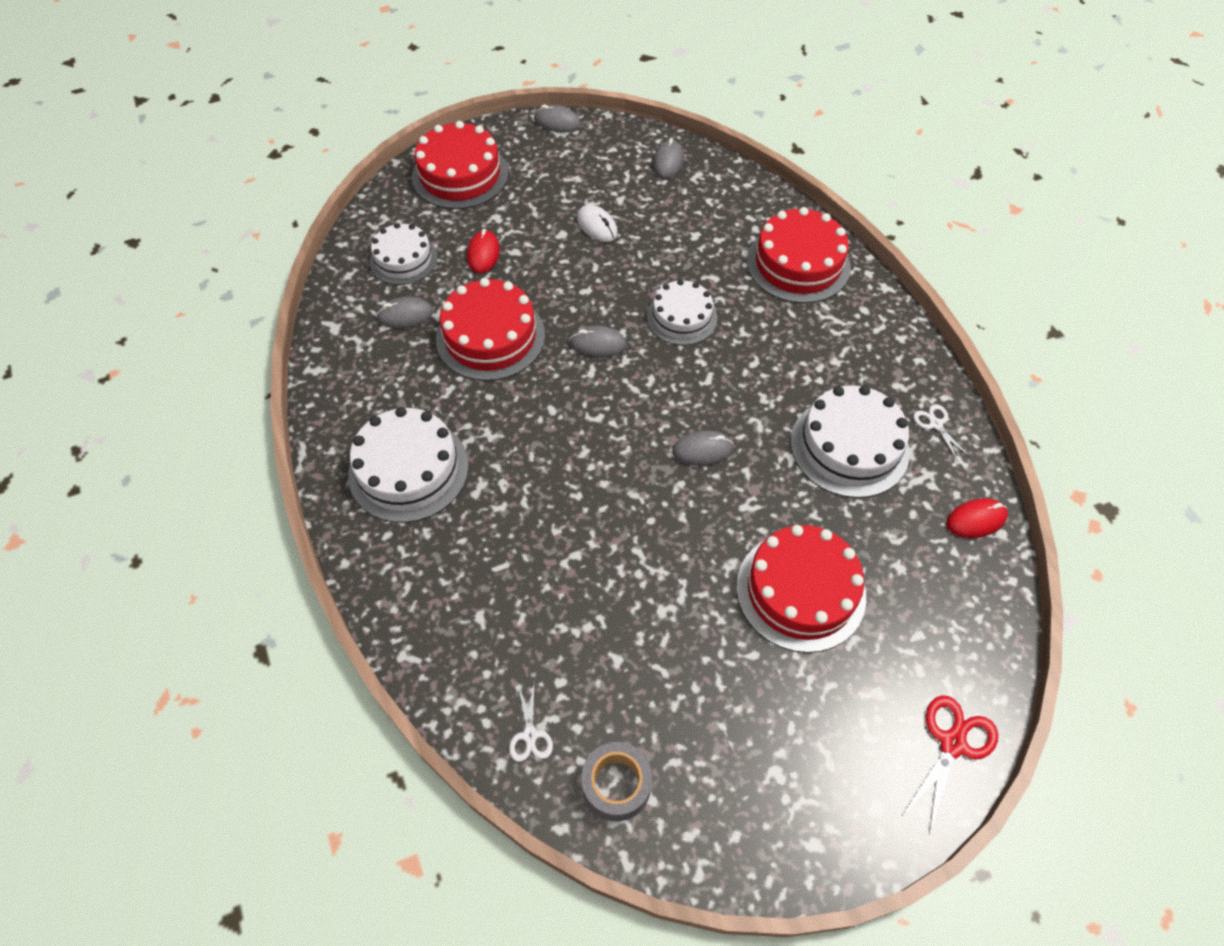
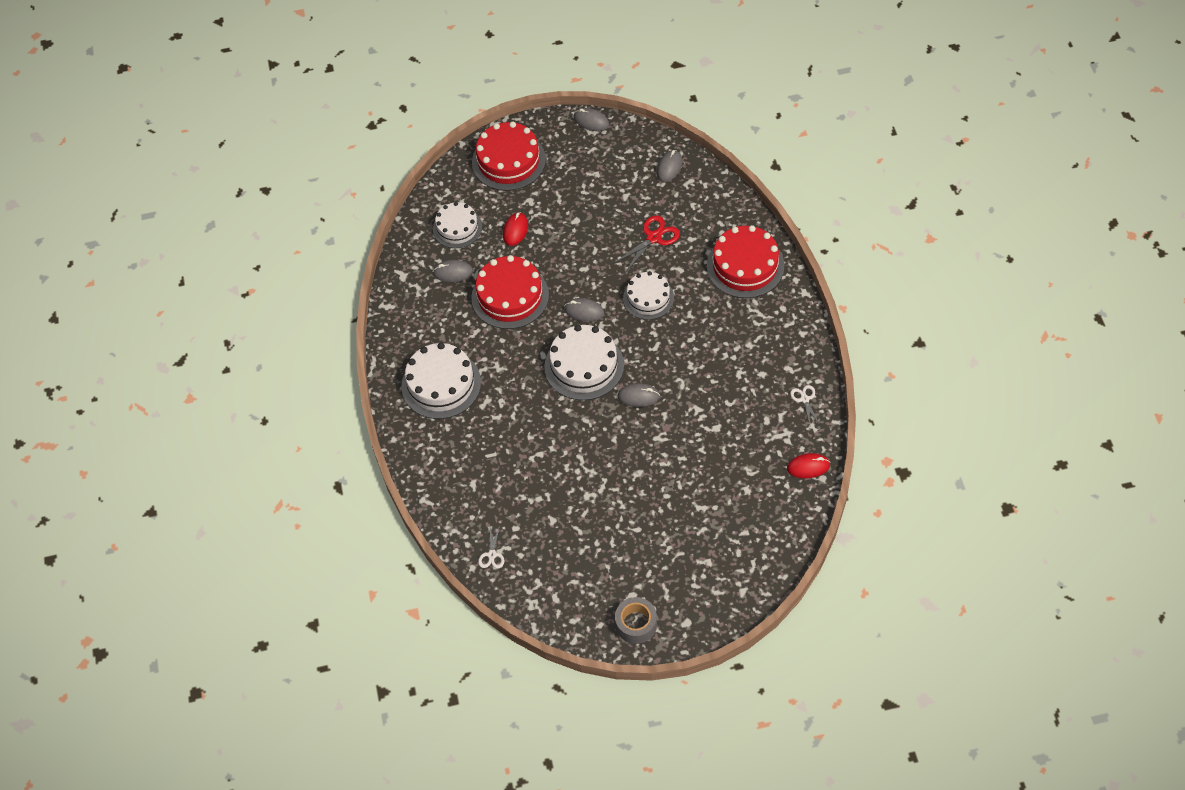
camera: 15 degrees right, 0 degrees up
white mouse [577,205,618,242] -> none
grey tape [581,742,652,821] -> grey tape moved to [615,597,657,644]
red cake [736,525,866,653] -> none
white cake [791,385,910,498] -> white cake moved to [544,325,624,400]
red scissors [901,695,998,834] -> red scissors moved to [614,215,680,273]

